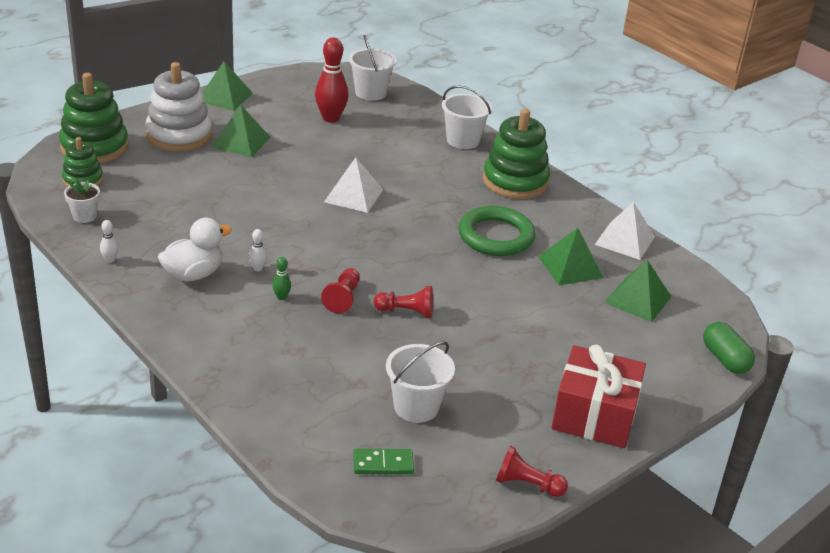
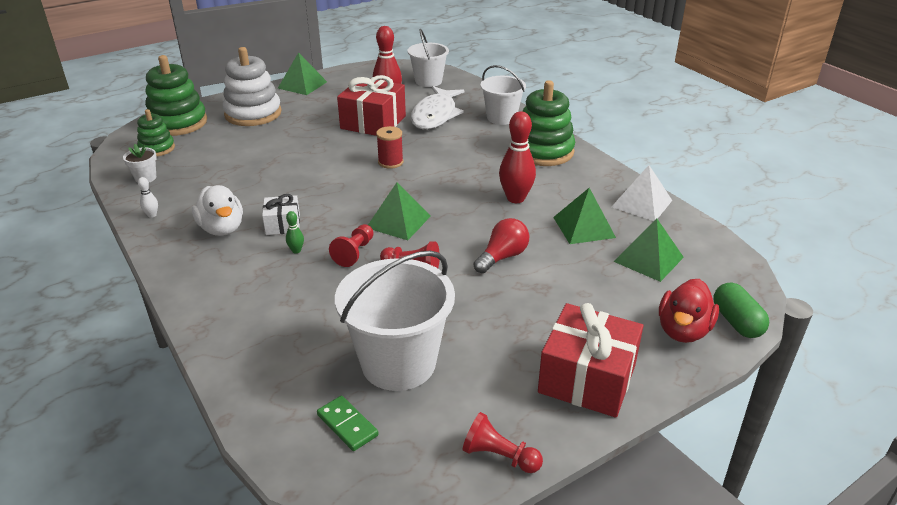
camera: 10 degrees right, 0 degrees up
white duck [158,218,232,281] -> white duck turned 90 degrees clockwise [192,185,243,236]
green pyramid [212,105,271,158] -> green pyramid moved to [368,183,431,240]
white bowling pin [249,229,267,271] -> white gift [262,194,300,235]
white pyramid [324,157,383,213] -> red spool [376,126,403,169]
green domino [354,449,414,474] -> green domino turned 45 degrees clockwise [317,396,378,451]
white bucket [386,341,455,423] -> white bucket [335,251,455,391], size x1.59
green ring [458,206,535,256] -> red bowling pin [499,111,536,203]
none -> red gift [337,75,406,136]
none -> white fish [411,86,464,129]
none -> red light bulb [474,218,529,273]
none -> red duck [659,279,719,343]

